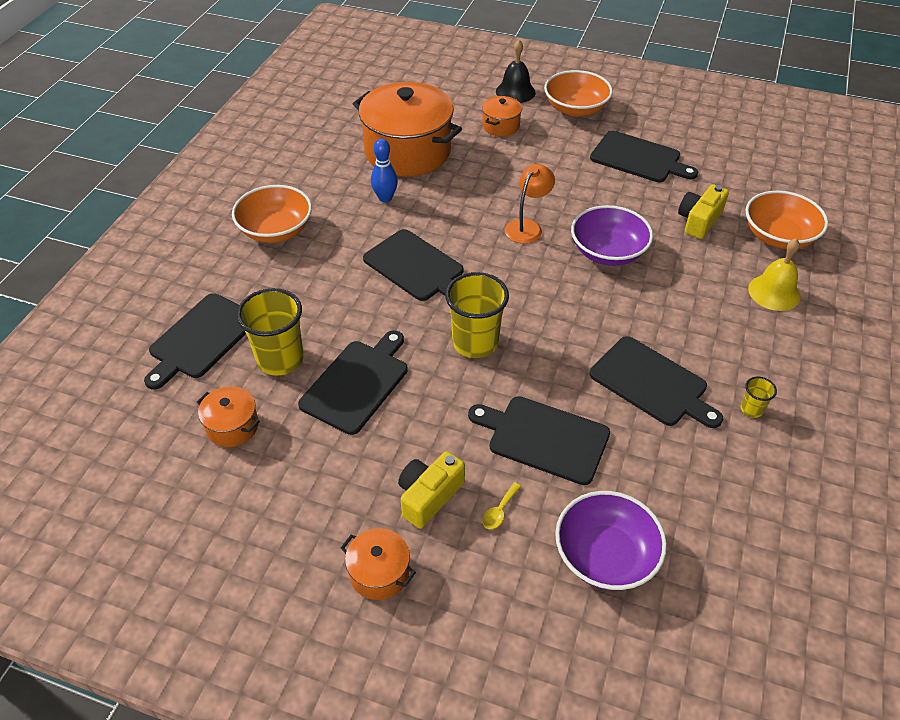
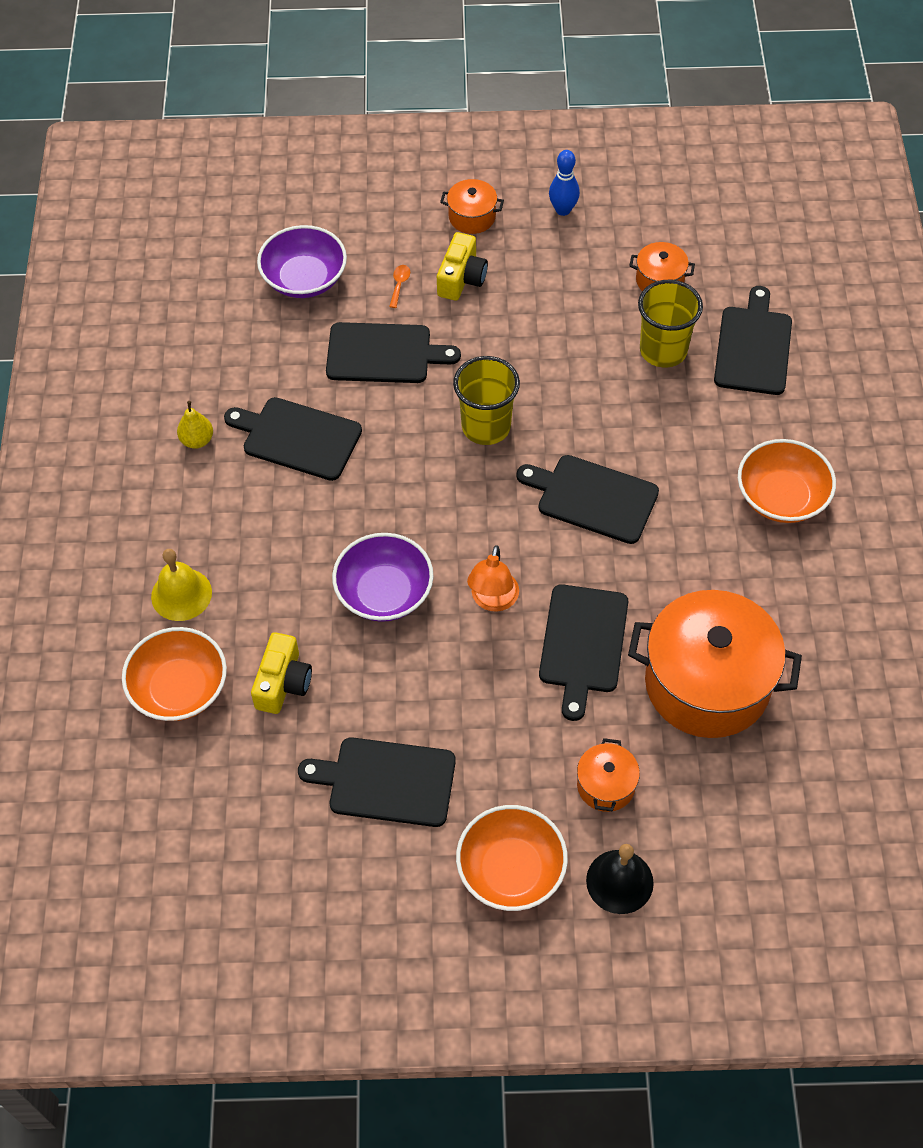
camera: 160 degrees right, 10 degrees up
black cutting board [298,330,408,435] -> black cutting board moved to [539,584,628,721]
blue bowling pin [371,139,398,202] -> blue bowling pin moved to [549,150,580,216]
yellow spoon [482,482,521,529] -> orange spoon [389,265,410,308]
yellow cup [741,377,777,418] -> yellow pear [177,401,213,449]

